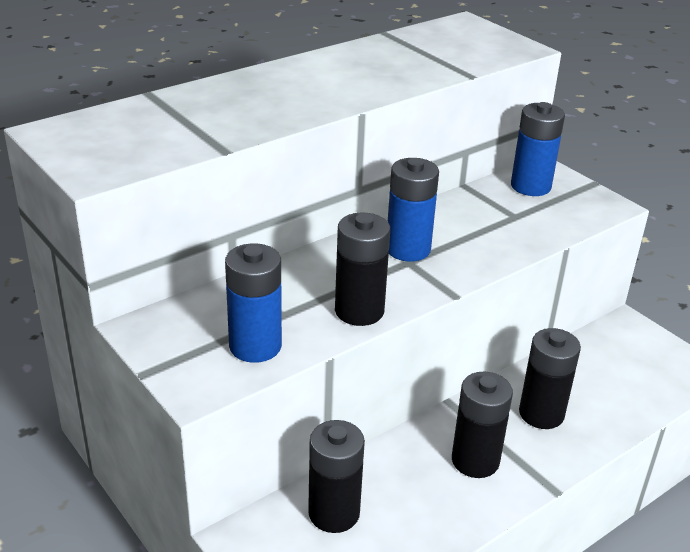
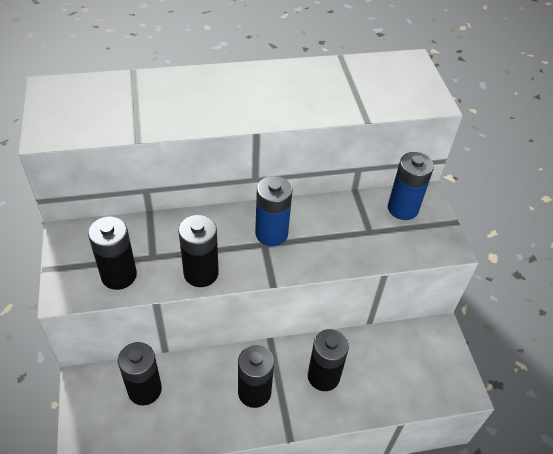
camera: 25 degrees right, 15 degrees up
blue battery [225,243,282,363] -> black battery [88,217,137,290]

